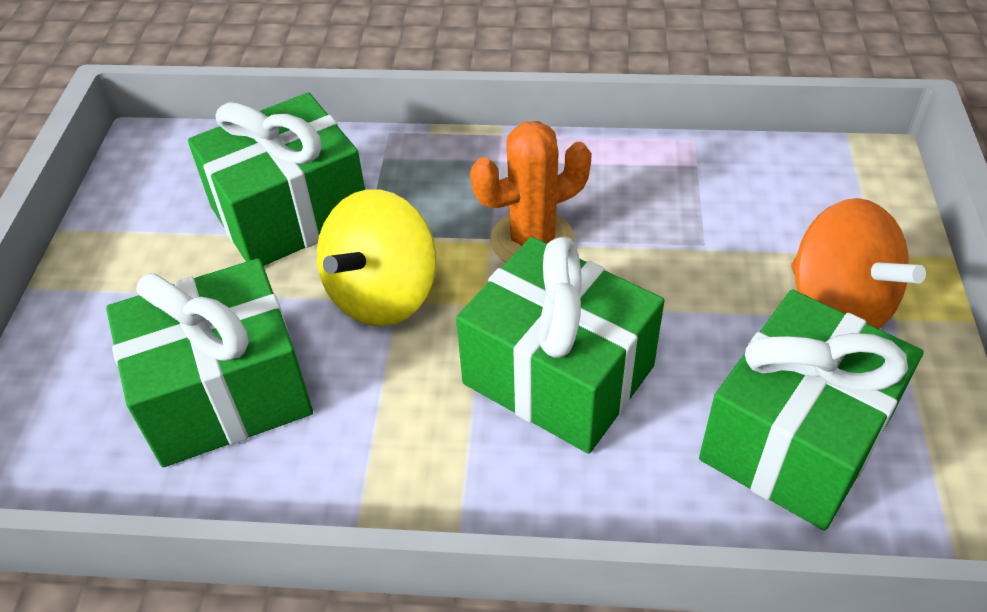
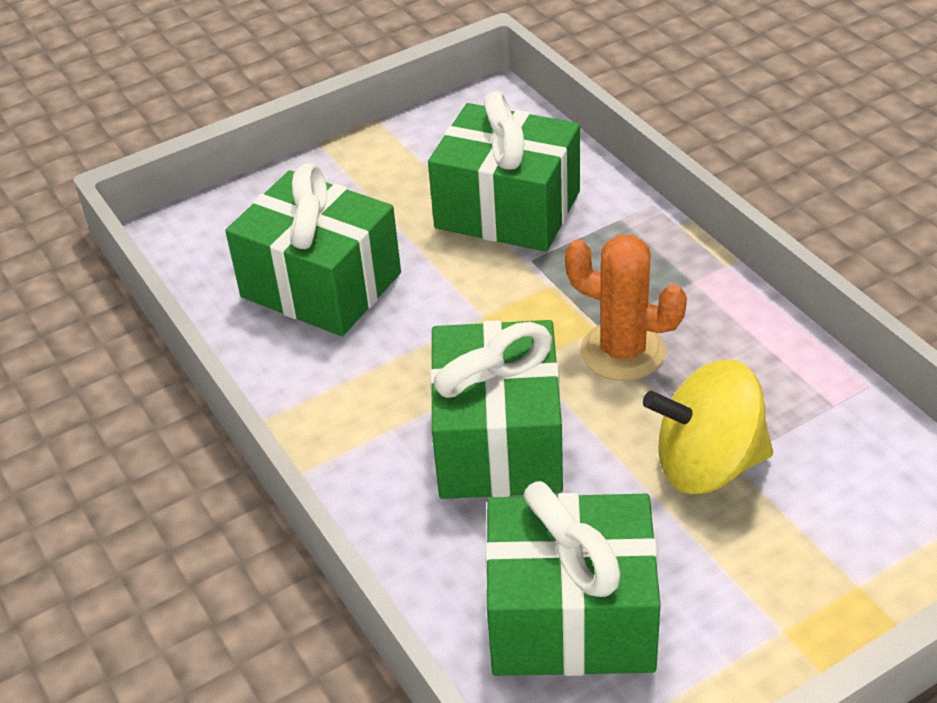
camera: 55 degrees right, 5 degrees down
yellow spinning top [317,189,437,326] -> yellow spinning top moved to [643,360,773,494]
orange spinning top [791,198,926,329] -> none

